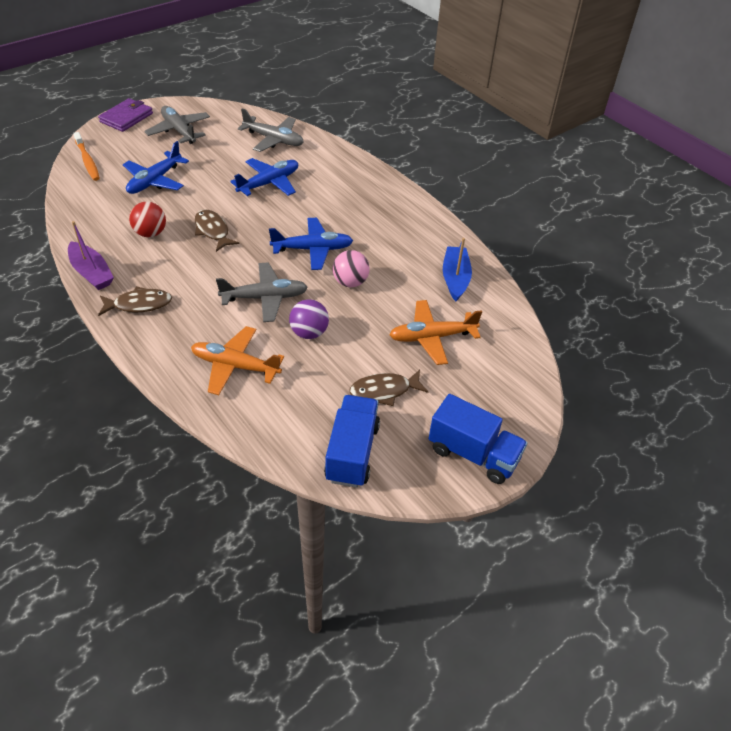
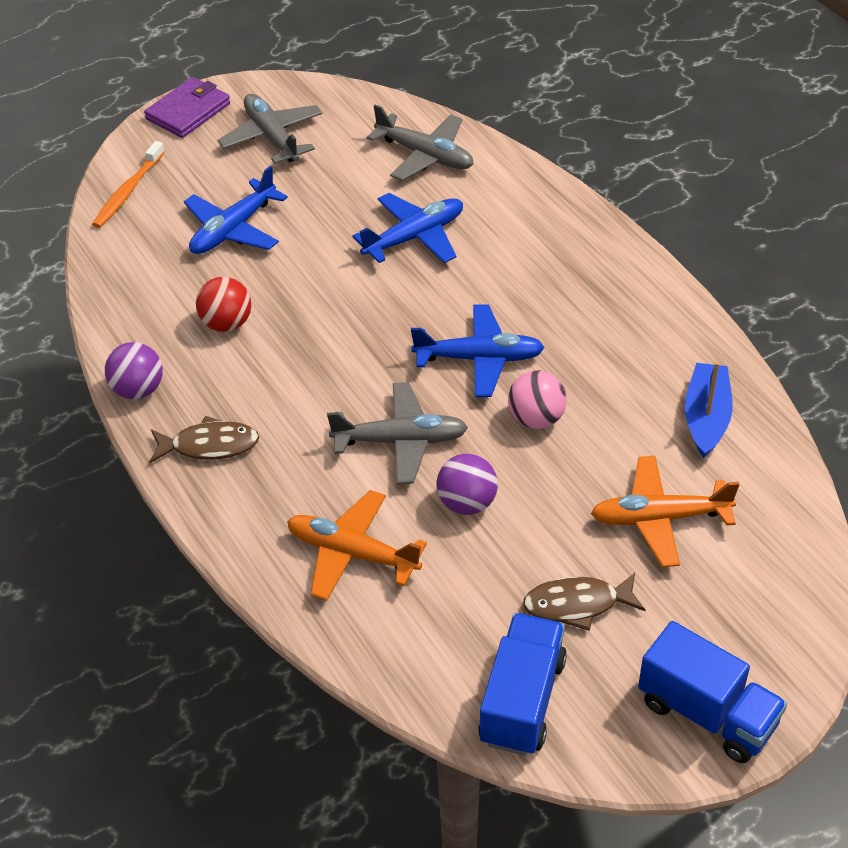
camera: 10 degrees right, 0 degrees up
purple boat [68,221,114,290] -> purple ball [105,342,163,399]
orange toothbrush [73,132,100,181] -> orange toothbrush turned 45 degrees clockwise [92,141,165,228]
brown fish [195,209,239,252] -> none

